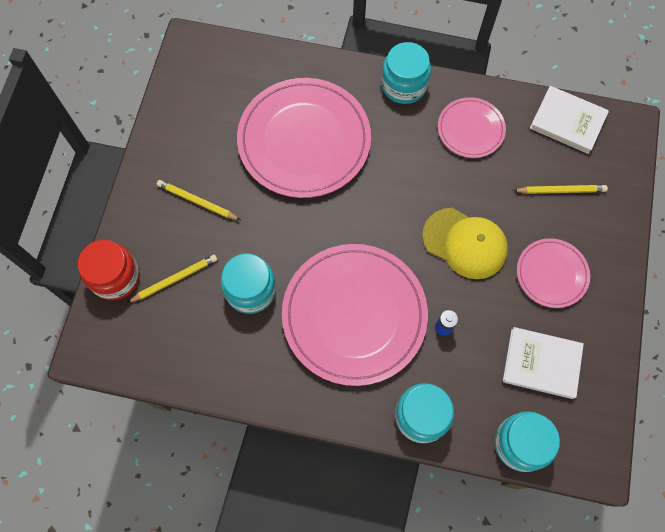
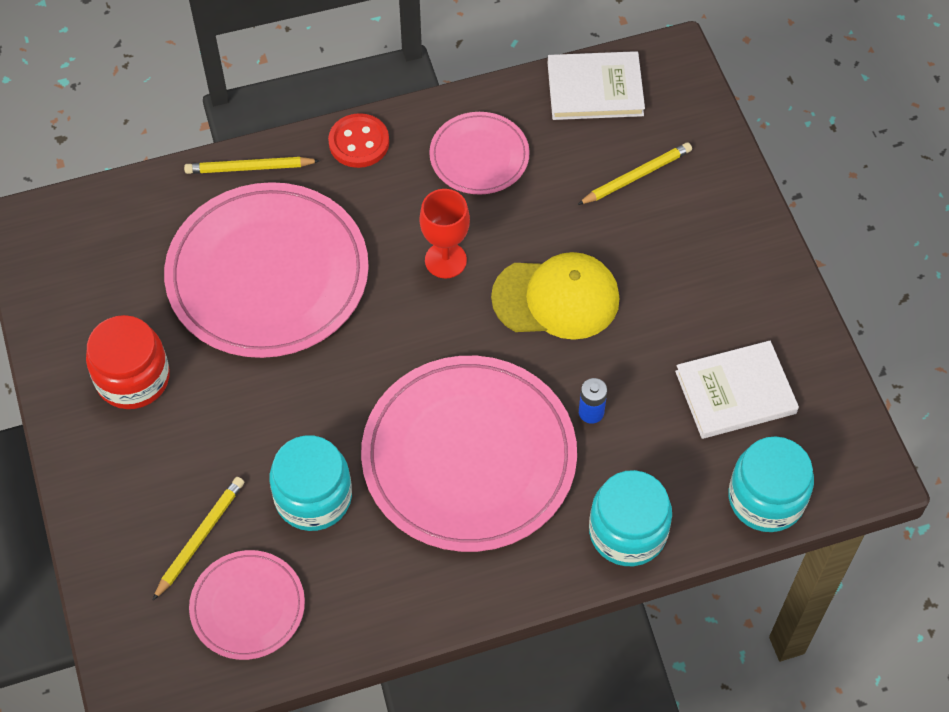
camera: 30 degrees left, 10 degrees down
red jar [78,240,140,300] -> red jar moved to [86,315,170,409]
yellow pencil [157,180,240,220] -> yellow pencil moved to [184,157,320,174]
turquoise jar [381,42,431,104] -> red button [328,113,389,168]
pink plate [517,238,590,308] -> pink plate moved to [189,550,305,660]
none -> red goblet [420,189,470,278]

